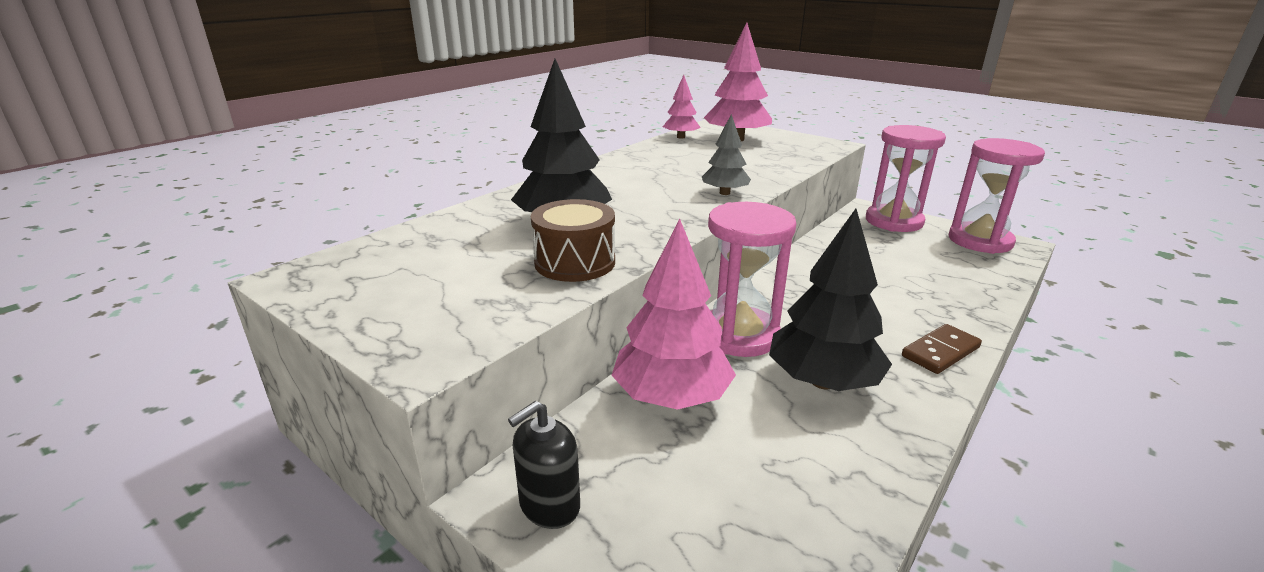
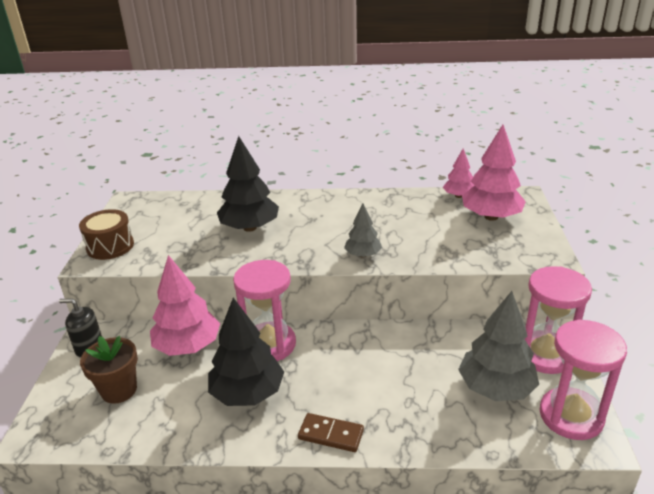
camera: 55 degrees right, 5 degrees up
brown drum [531,199,615,282] -> brown drum moved to [79,209,134,260]
none -> brown flower pot [80,336,138,404]
none -> grey tree [458,291,539,401]

